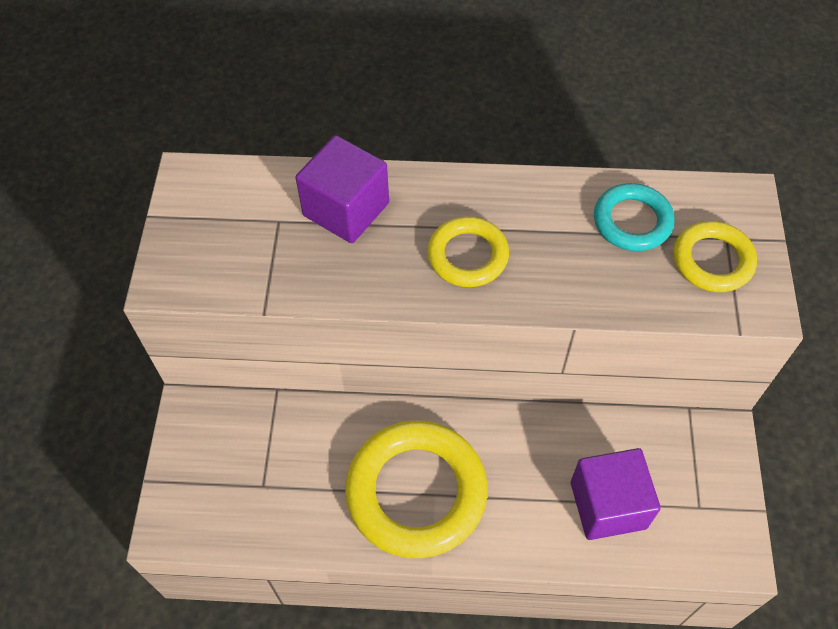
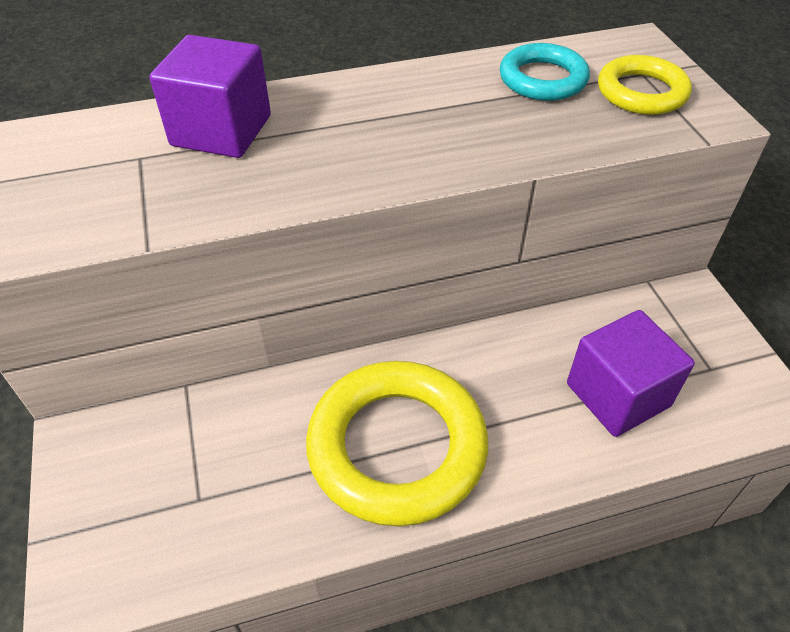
camera: 20 degrees left, 10 degrees down
yellow ring [427,216,509,287] -> none

